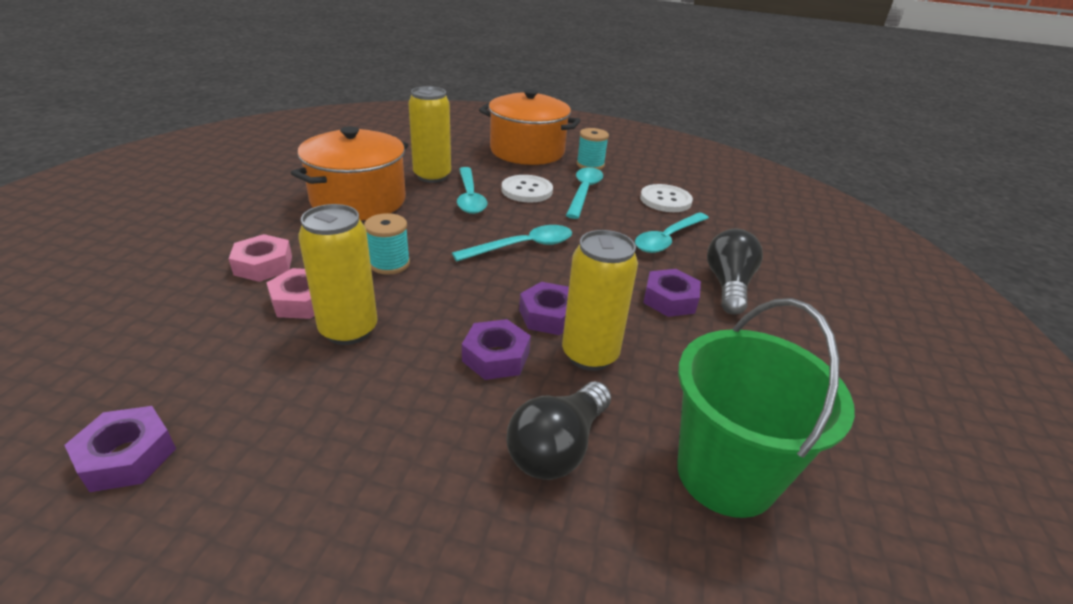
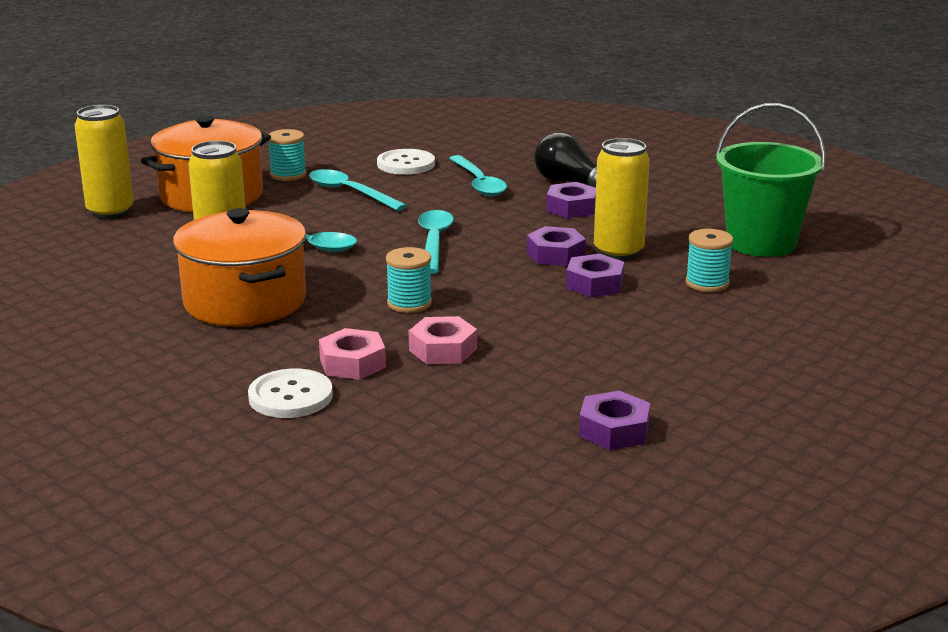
camera: 60 degrees left, 10 degrees down
yellow can [298,204,378,345] -> yellow can moved to [74,105,134,219]
white button [501,175,553,203] -> white button moved to [248,369,333,418]
black light bulb [507,381,611,480] -> turquoise spool [686,229,733,292]

